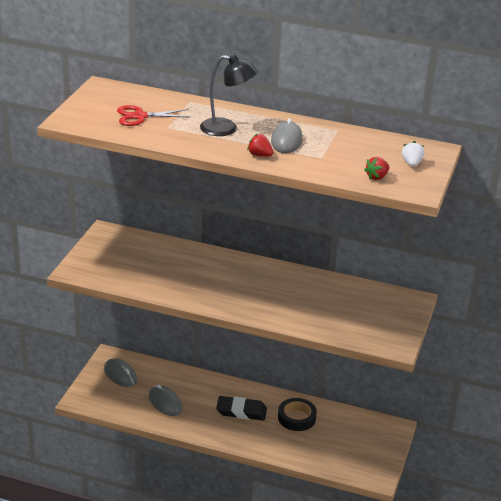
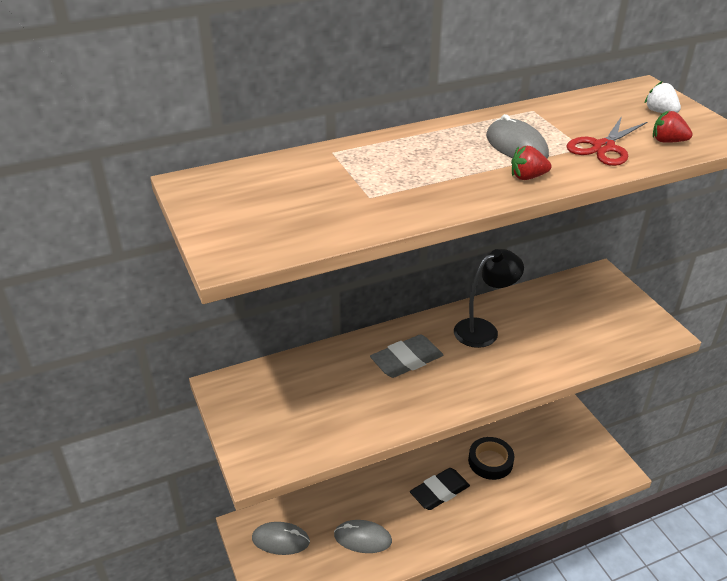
camera: 40 degrees left, 5 degrees up
red scissors [117,105,191,126] -> red scissors moved to [567,116,647,166]
black lamp [200,55,257,136] -> black lamp moved to [454,249,524,348]
red strawberry [364,157,390,180] -> red strawberry turned 105 degrees clockwise [653,111,693,143]
none -> grey eraser [370,334,443,378]

